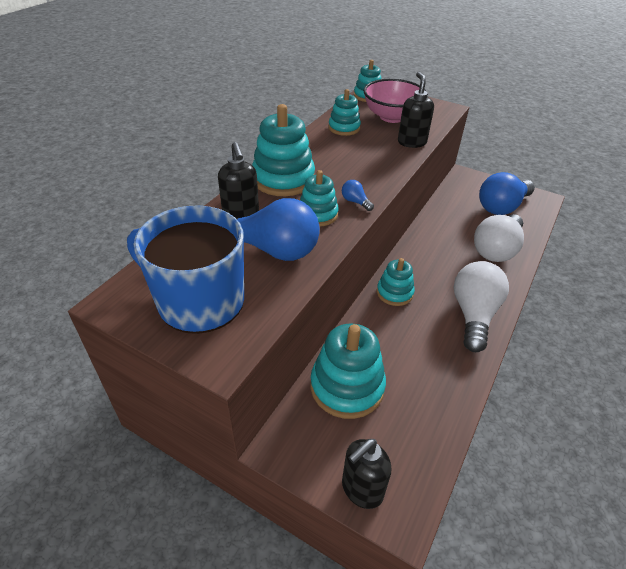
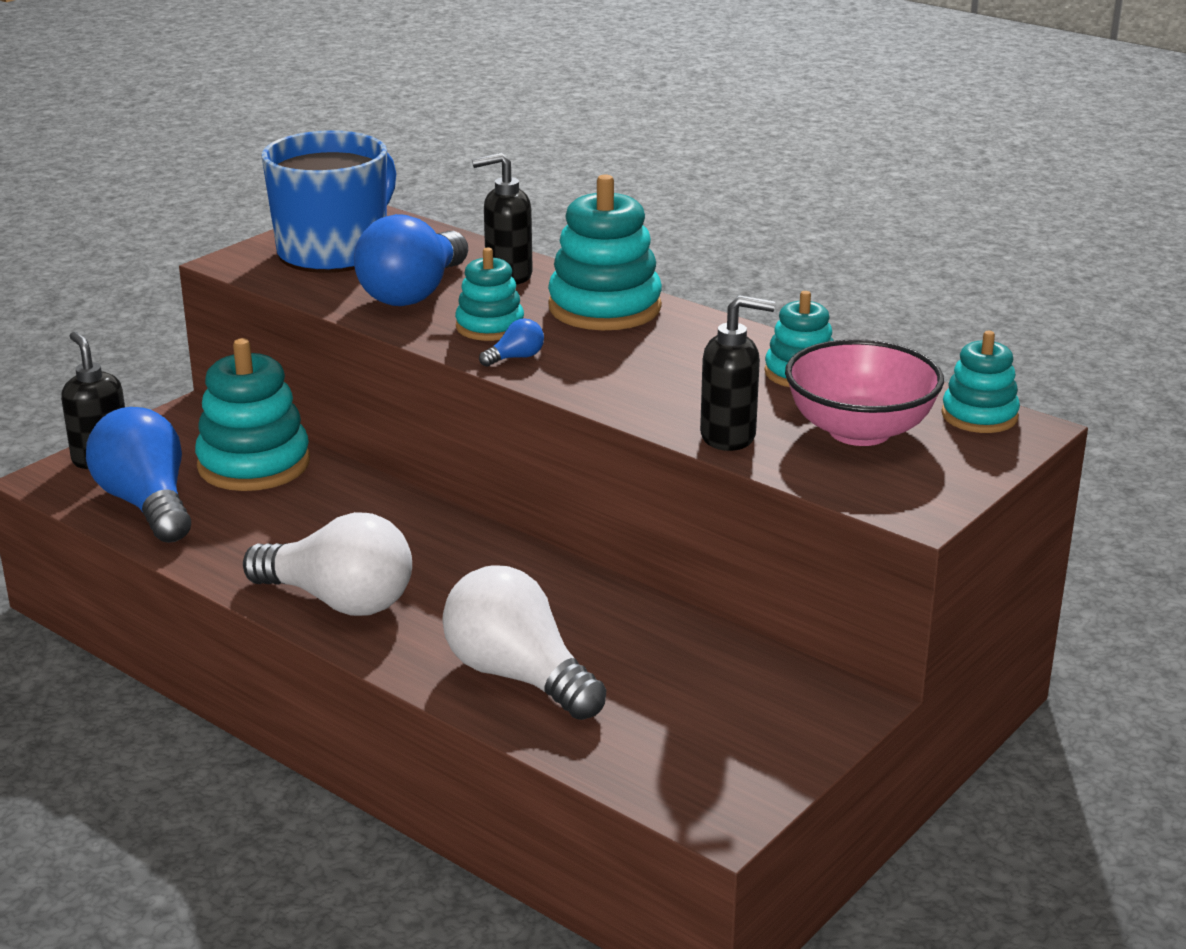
camera: 100 degrees right, 15 degrees down
turquoise stacking toy [377,258,415,306] -> none
blue light bulb [479,172,535,215] -> blue light bulb moved to [86,407,191,543]

